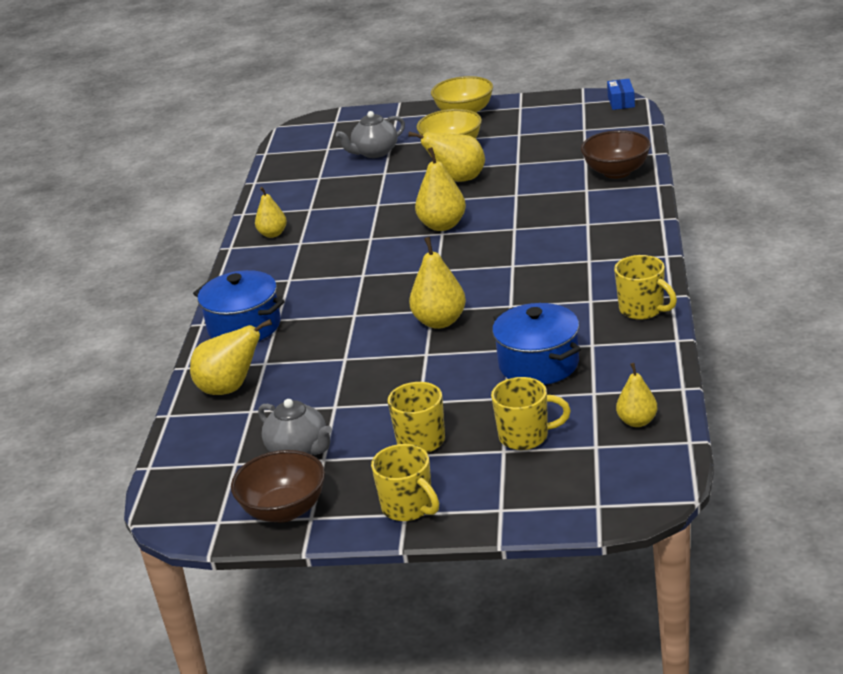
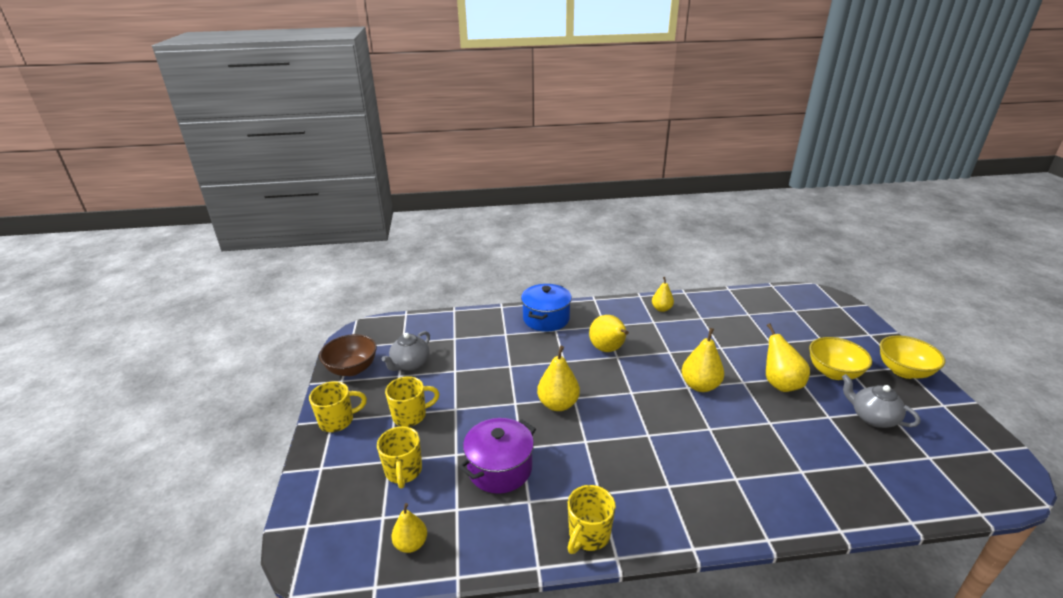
camera: 75 degrees right, 0 degrees up
yellow pear [190,319,272,395] -> yellow pear moved to [589,315,629,352]
grey teapot [336,111,405,158] -> grey teapot moved to [842,374,920,428]
yellow mug [371,444,439,521] -> yellow mug turned 150 degrees counterclockwise [309,381,367,432]
blue pot [492,303,581,385] -> purple pot [459,418,536,494]
brown bowl [581,130,651,179] -> none
blue box [607,79,635,110] -> none

